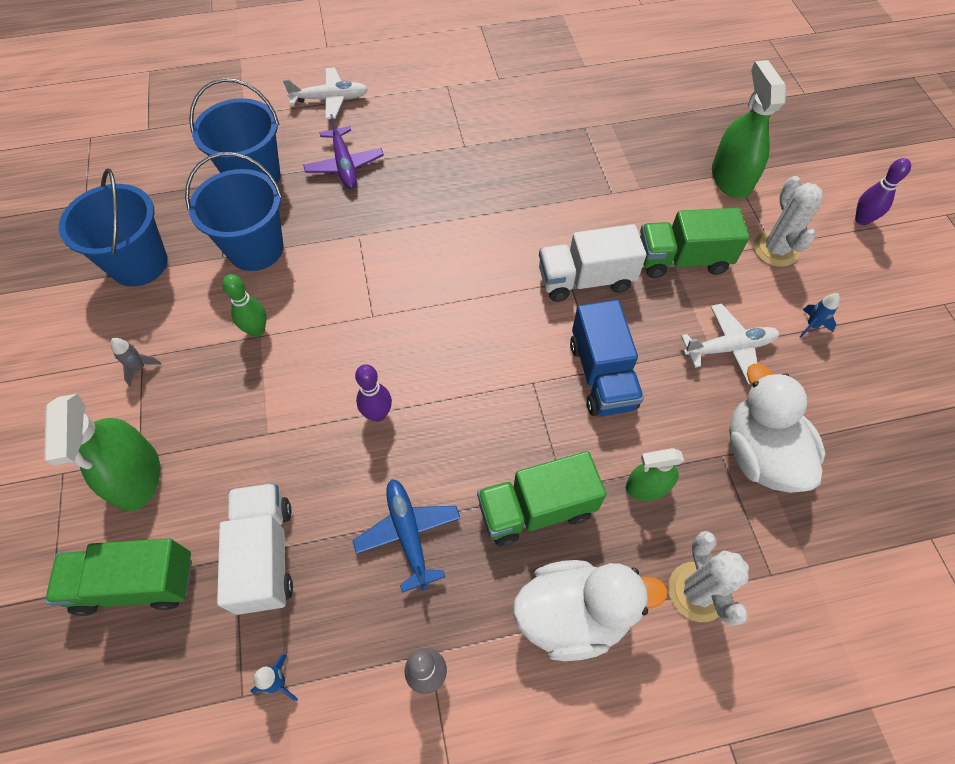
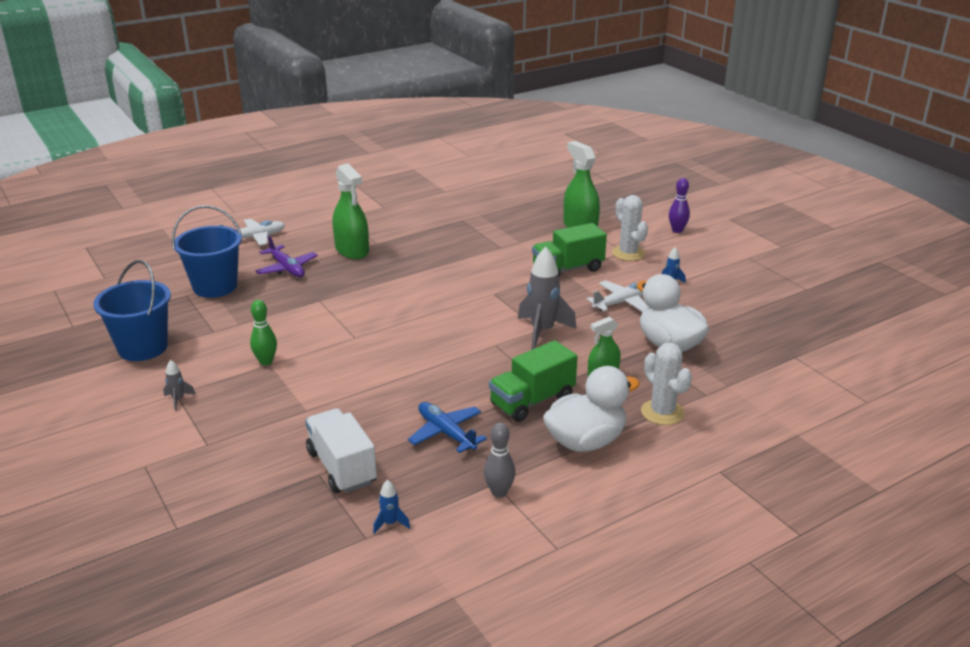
camera: 20 degrees left, 30 degrees down
green spray bottle [44,394,160,511] -> green spray bottle moved to [332,163,369,259]
green truck [45,538,192,616] -> none
blue bucket [185,152,284,271] -> none
purple bowling pin [355,364,392,422] -> none
white truck [539,224,646,302] -> none
blue truck [570,300,644,416] -> grey rocket [518,247,577,350]

